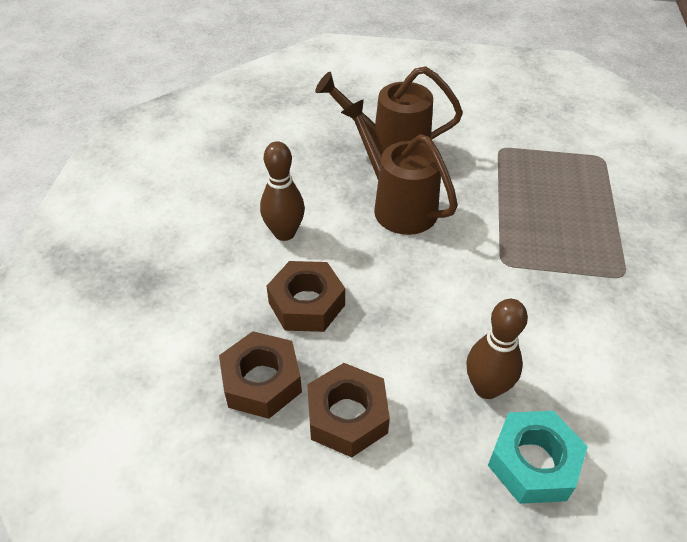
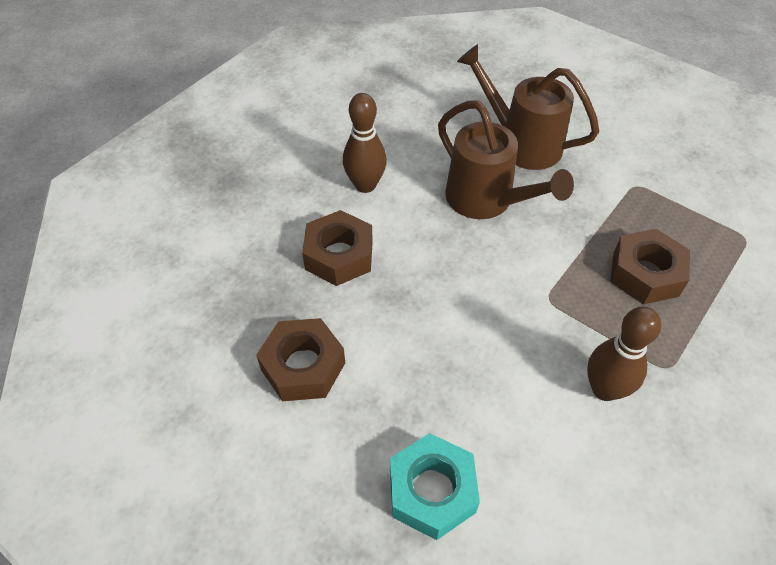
camera: 30 degrees right, 5 degrees up
brown nut [219,331,302,419] -> brown nut moved to [610,229,690,305]
brown watering can [341,99,458,235] -> brown watering can turned 150 degrees clockwise [438,100,574,219]
brown bowling pin [466,299,528,399] -> brown bowling pin moved to [587,307,661,401]

